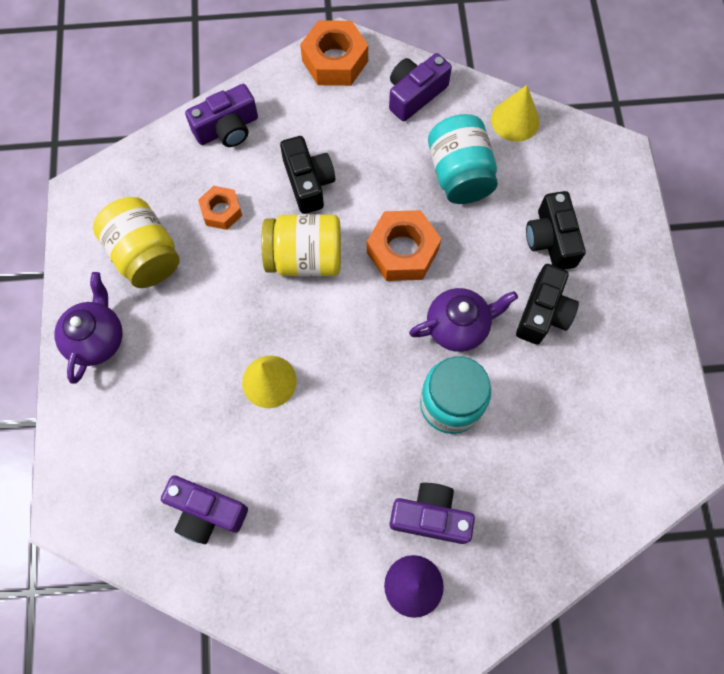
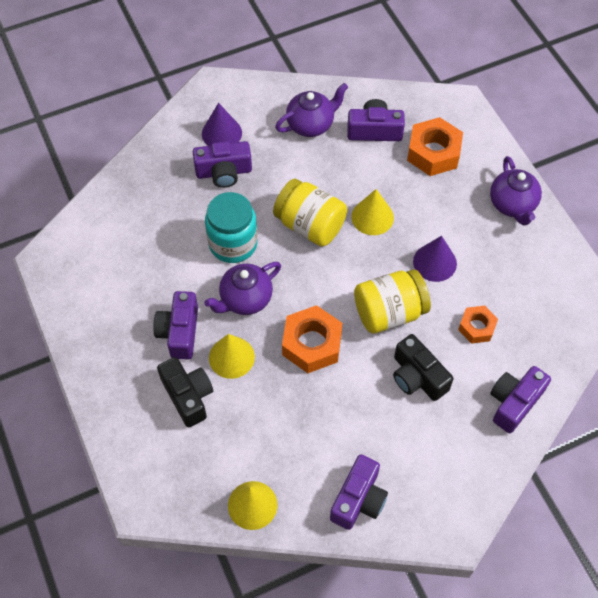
camera: 160 degrees right, 10 degrees down
yellow jar [93,197,180,288] -> yellow jar moved to [273,179,347,247]
orange nut [300,20,368,86] -> orange nut moved to [407,117,463,176]
turquoise jar [428,114,498,204] -> none
black camera [516,264,579,345] -> purple camera [153,291,198,360]
none -> yellow cone [209,334,255,379]
none -> purple teapot [275,83,348,137]
none -> purple cone [413,236,457,282]

